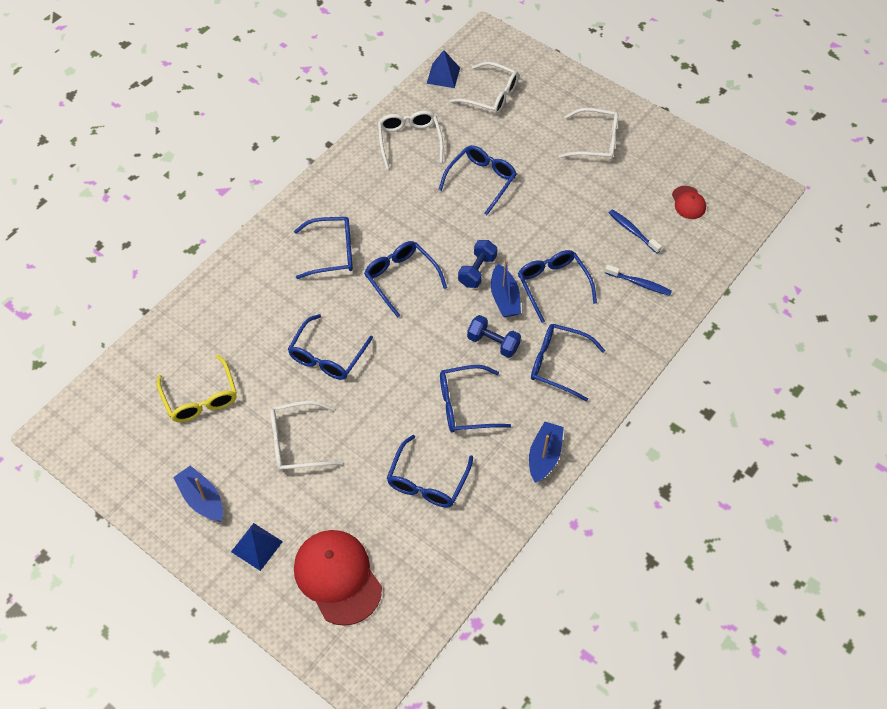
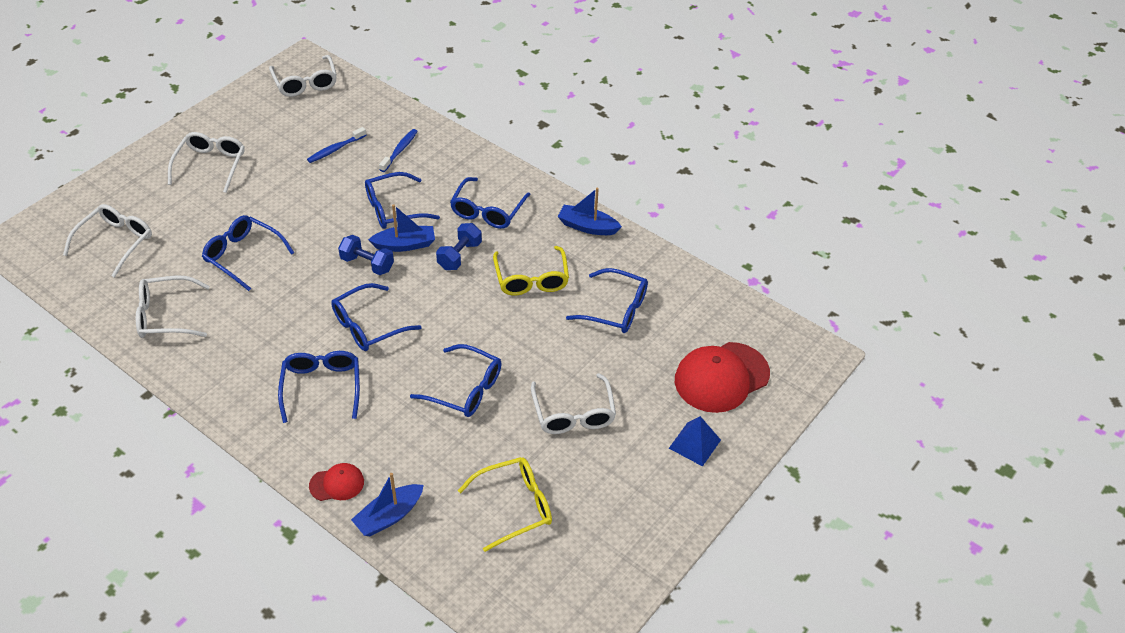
camera: 90 degrees left, 10 degrees down
blue boat [173,465,223,521] -> blue boat moved to [351,473,424,536]
blue pyramid [427,50,460,88] -> none
blue glasses [440,365,511,433] -> yellow glasses [493,246,569,295]
red cap [672,186,706,219] -> red cap moved to [309,463,364,501]
none -> white glasses [269,55,337,97]

